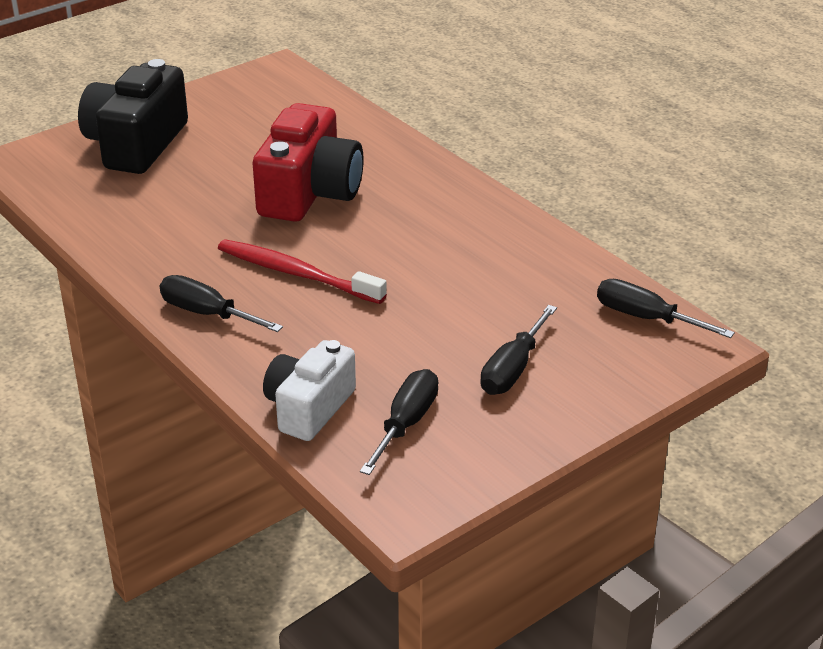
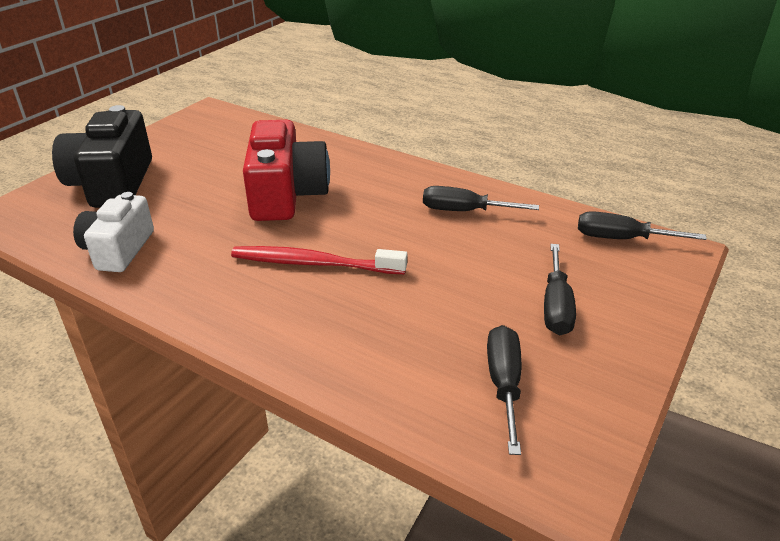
camera: 20 degrees left, 0 degrees up
black screwdriver [160,275,283,332] -> black screwdriver moved to [423,186,539,211]
white camera [263,340,356,441] -> white camera moved to [73,192,154,272]

